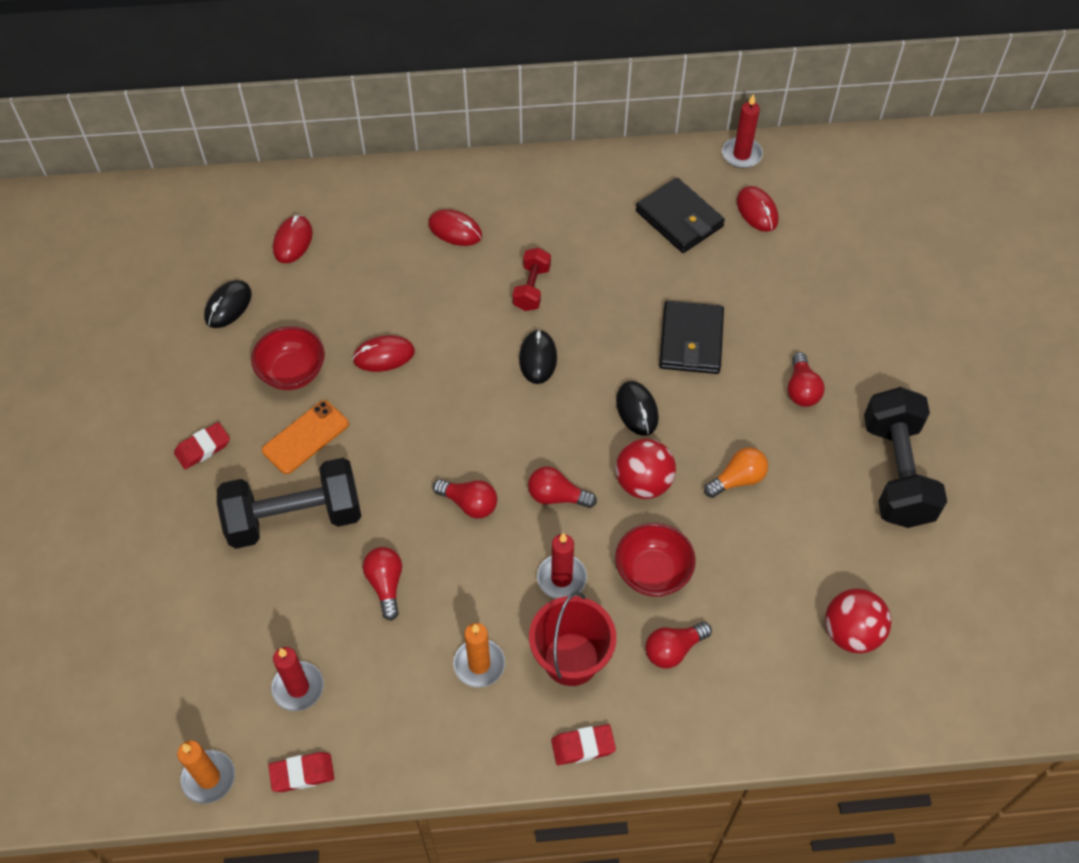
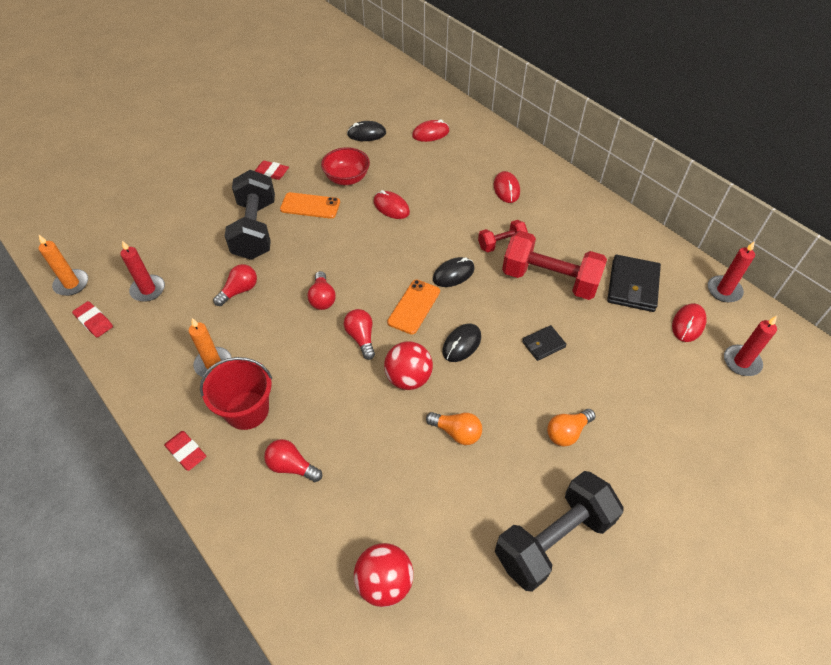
camera: 55 degrees right, 5 degrees down
black dumbbell [217,458,361,549] -> black dumbbell turned 45 degrees clockwise [225,170,275,260]
red candle [537,533,587,599] -> red candle moved to [724,316,777,376]
red bowl [615,523,696,597] -> none
black wallet [659,301,724,374] -> black wallet [522,325,567,361], size x0.56
red light bulb [788,352,825,407] -> orange light bulb [547,409,596,447]
none -> orange phone [387,280,440,335]
none -> red dumbbell [502,231,607,300]

